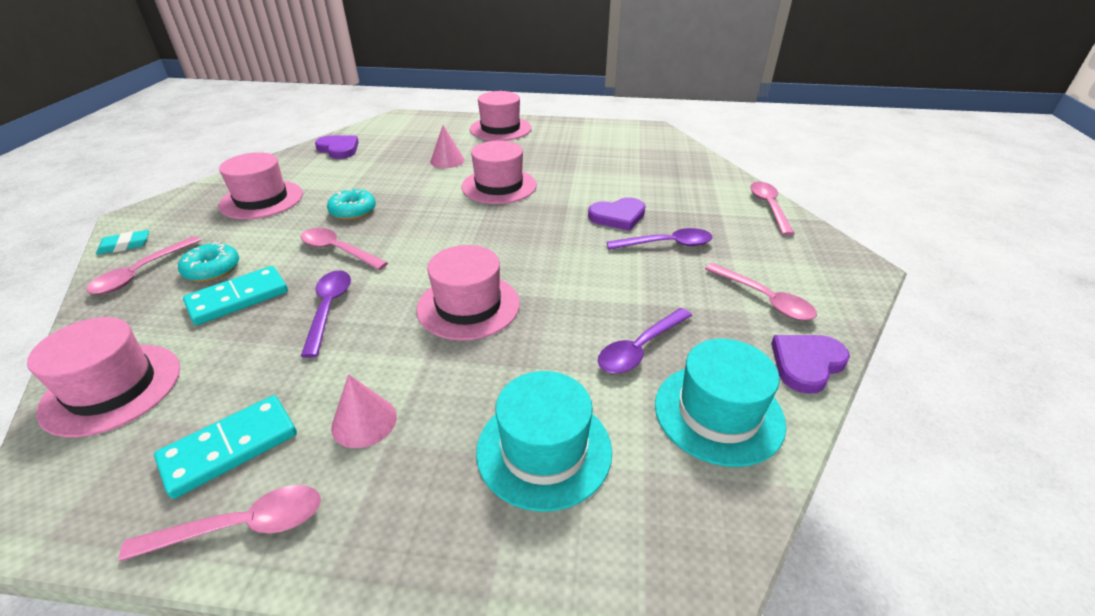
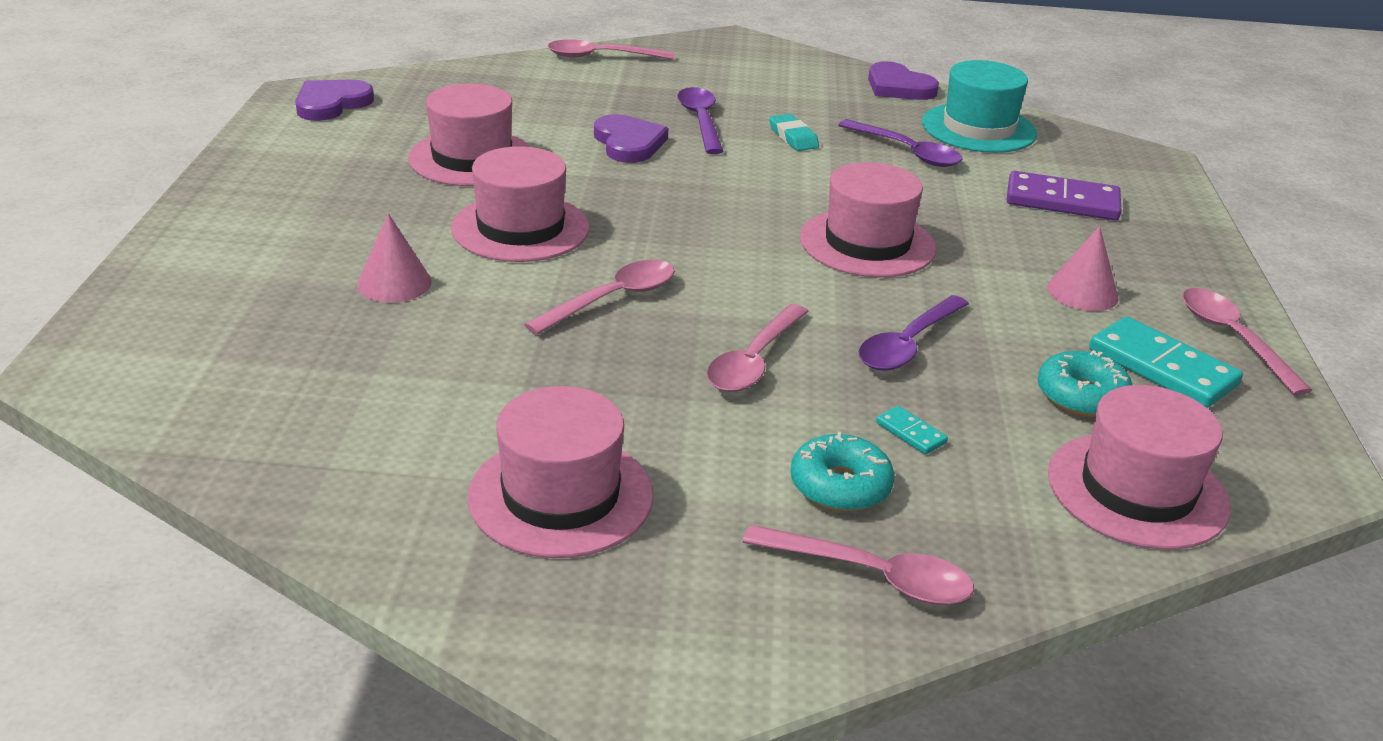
camera: 95 degrees left, 5 degrees down
turquoise eraser [96,230,149,255] -> turquoise eraser moved to [769,114,819,151]
turquoise domino [183,266,288,325] -> turquoise domino [876,406,948,455], size x0.46
purple spoon [301,270,351,358] -> purple spoon turned 45 degrees counterclockwise [859,295,969,371]
purple heart [315,135,359,159] -> purple heart moved to [295,79,374,121]
turquoise donut [327,189,376,220] -> turquoise donut moved to [1037,350,1132,417]
pink hat [470,91,531,141] -> pink hat moved to [408,84,531,186]
turquoise hat [476,371,612,512] -> purple domino [1007,171,1121,220]
pink spoon [705,263,817,321] -> pink spoon moved to [524,260,675,335]

